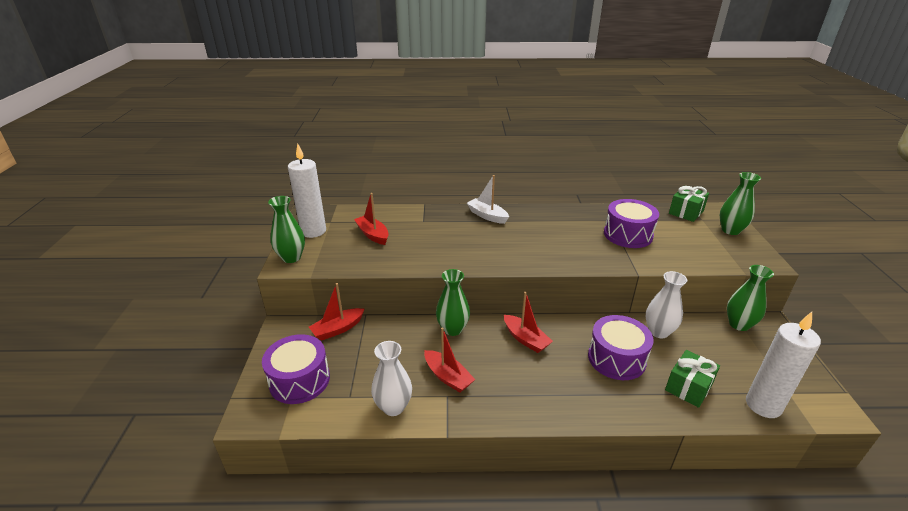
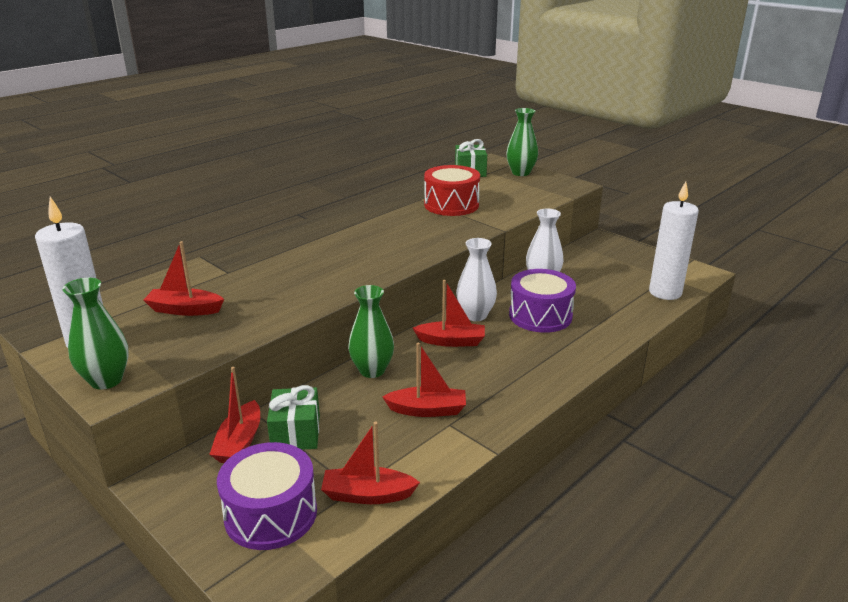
camera: 45 degrees left, 5 degrees down
white vase [371,341,412,416] -> white vase moved to [456,238,497,321]
white boat [467,175,509,224] -> none
purple drum [604,199,659,248] -> red drum [424,165,480,216]
green gift [665,350,720,408] -> green gift moved to [267,385,320,450]
green vase [727,265,774,331] -> none
none -> red boat [321,422,420,504]

